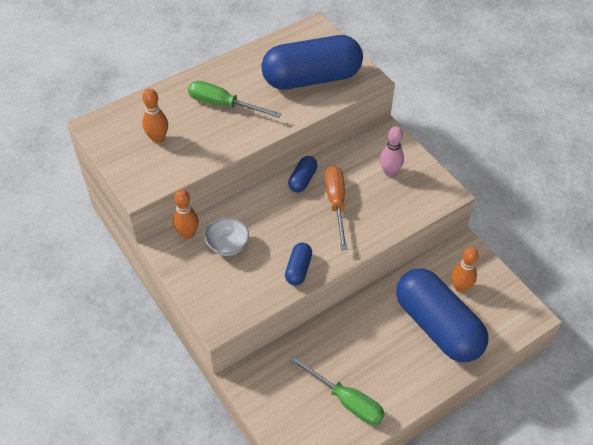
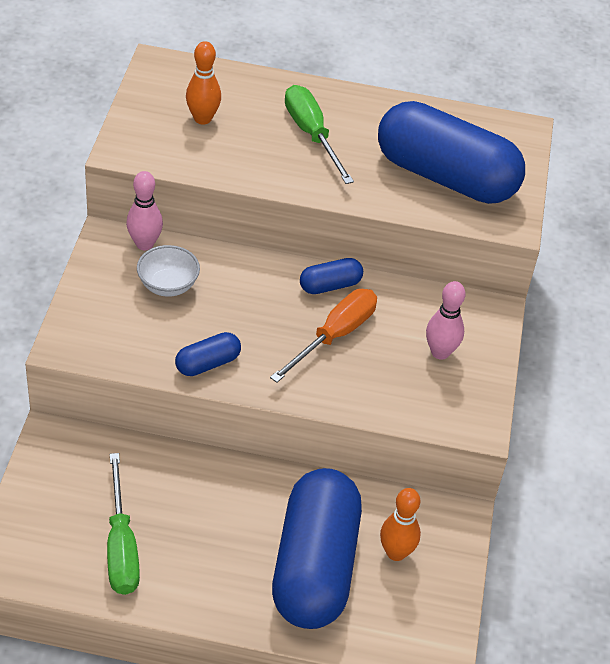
camera: 40 degrees right, 5 degrees down
orange bowling pin [173,189,199,239] -> pink bowling pin [126,171,163,250]

